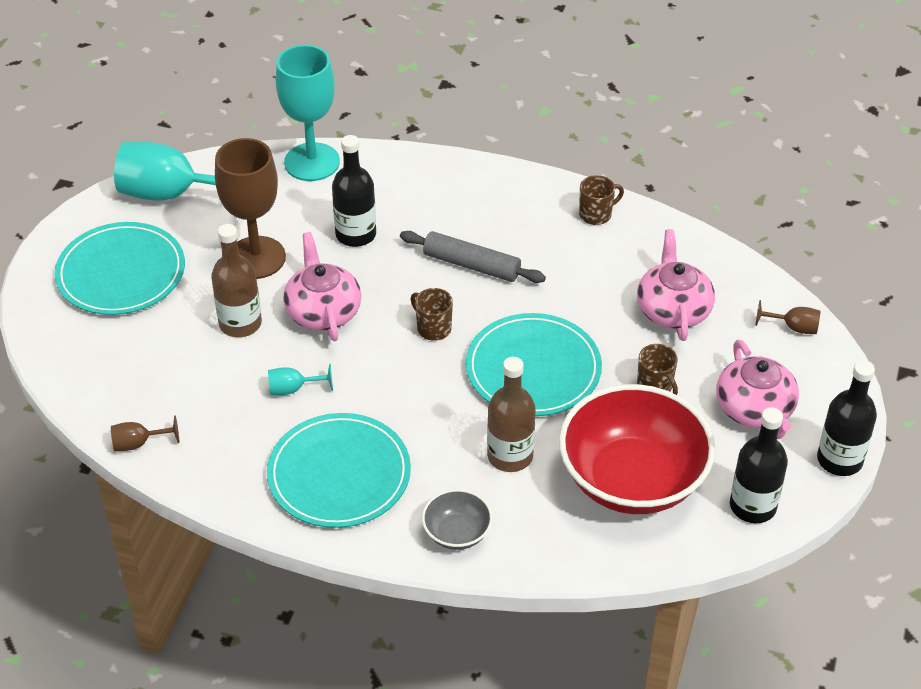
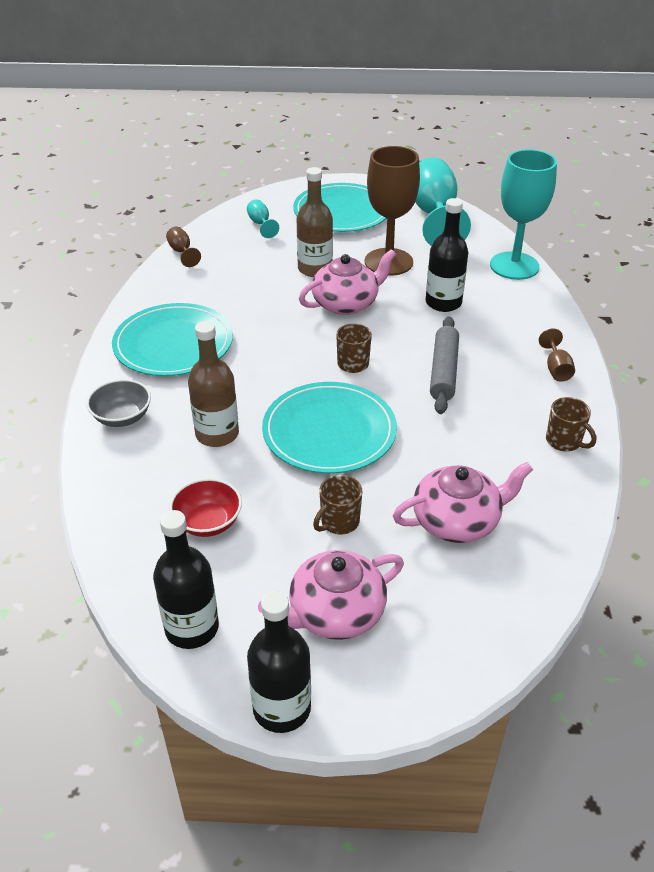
camera: 75 degrees right, 5 degrees down
turquoise goblet [268,363,333,395] -> turquoise goblet moved to [247,199,279,238]
red bowl [559,384,715,514] -> red bowl [169,478,242,537], size x0.45
brown goblet [755,300,820,334] -> brown goblet moved to [539,328,575,381]

